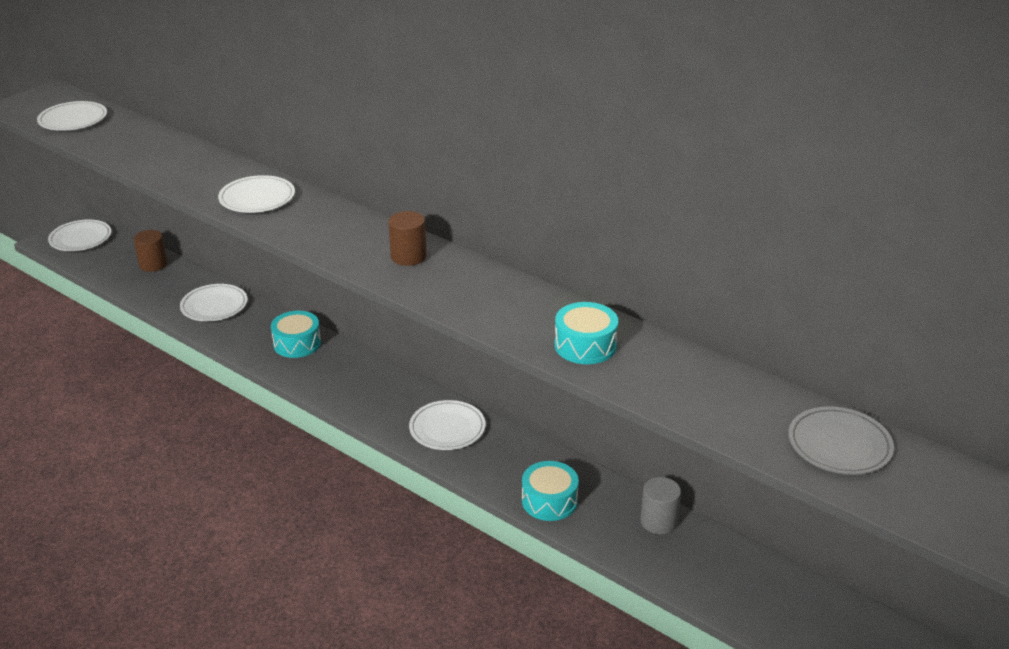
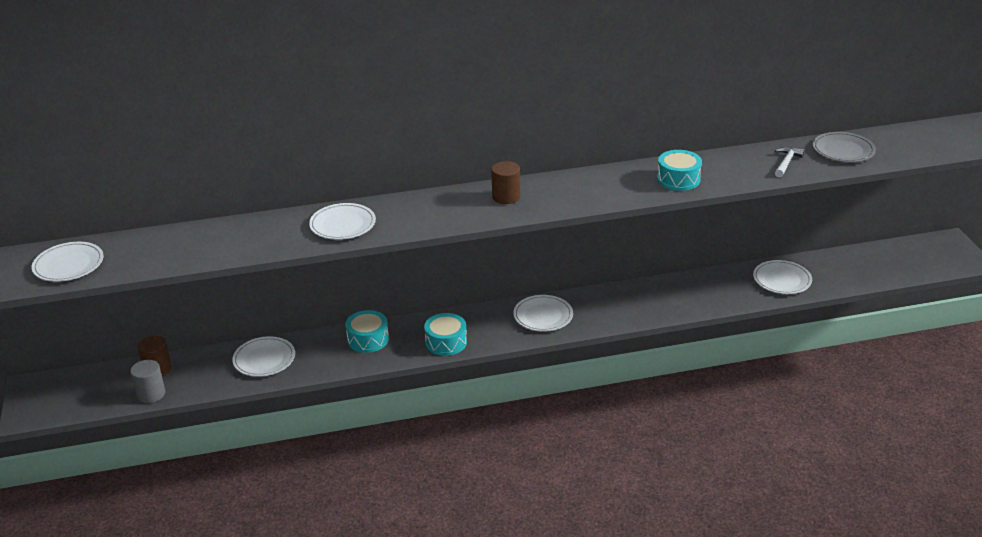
camera: 50 degrees left, 0 degrees up
white plate [48,220,112,251] -> white plate moved to [753,260,812,294]
turquoise drum [522,461,579,521] -> turquoise drum moved to [424,313,467,356]
grey cylinder [640,477,681,534] -> grey cylinder moved to [130,360,165,403]
none -> white hammer [775,147,804,177]

